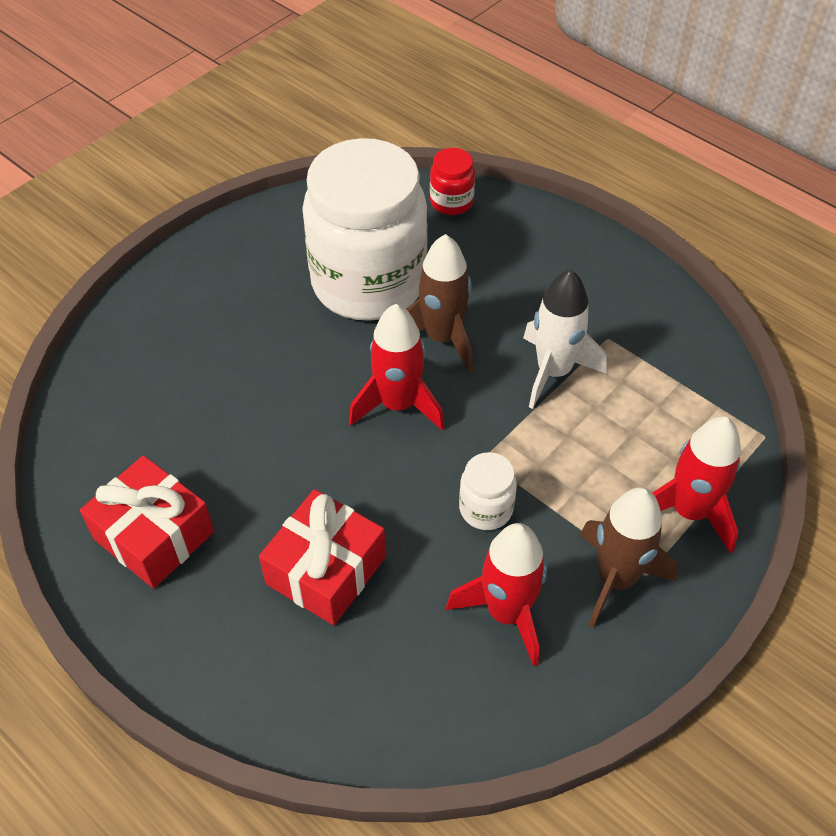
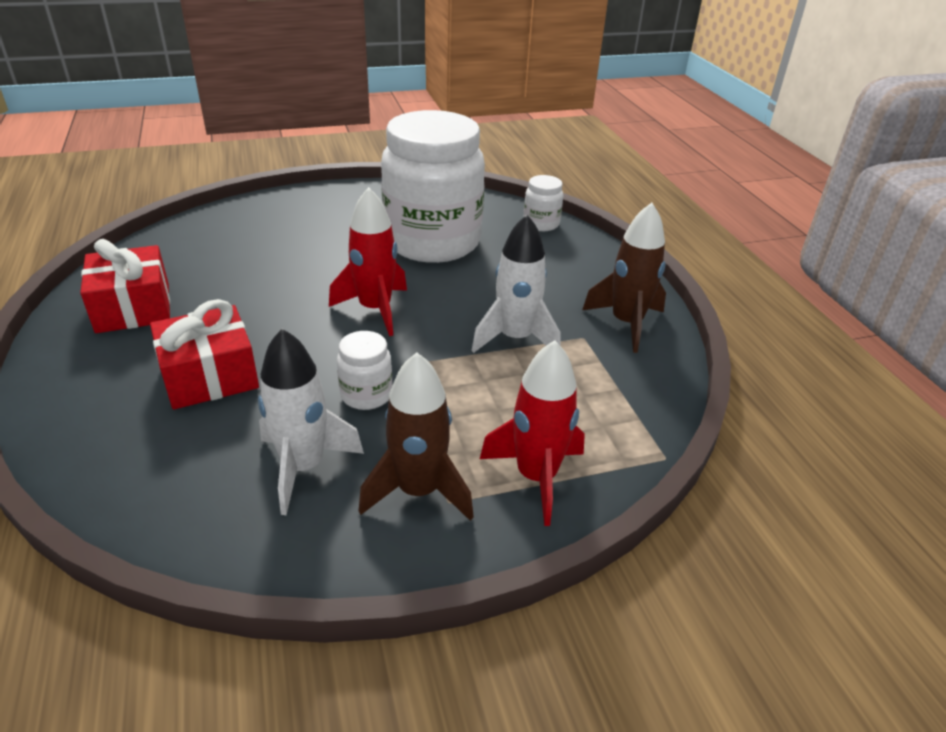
camera: 30 degrees right, 15 degrees down
brown rocket [406,234,473,373] -> brown rocket moved to [583,203,666,353]
red jar [430,148,475,215] -> white jar [524,175,563,231]
red rocket [446,523,547,666] -> white rocket [258,329,364,515]

